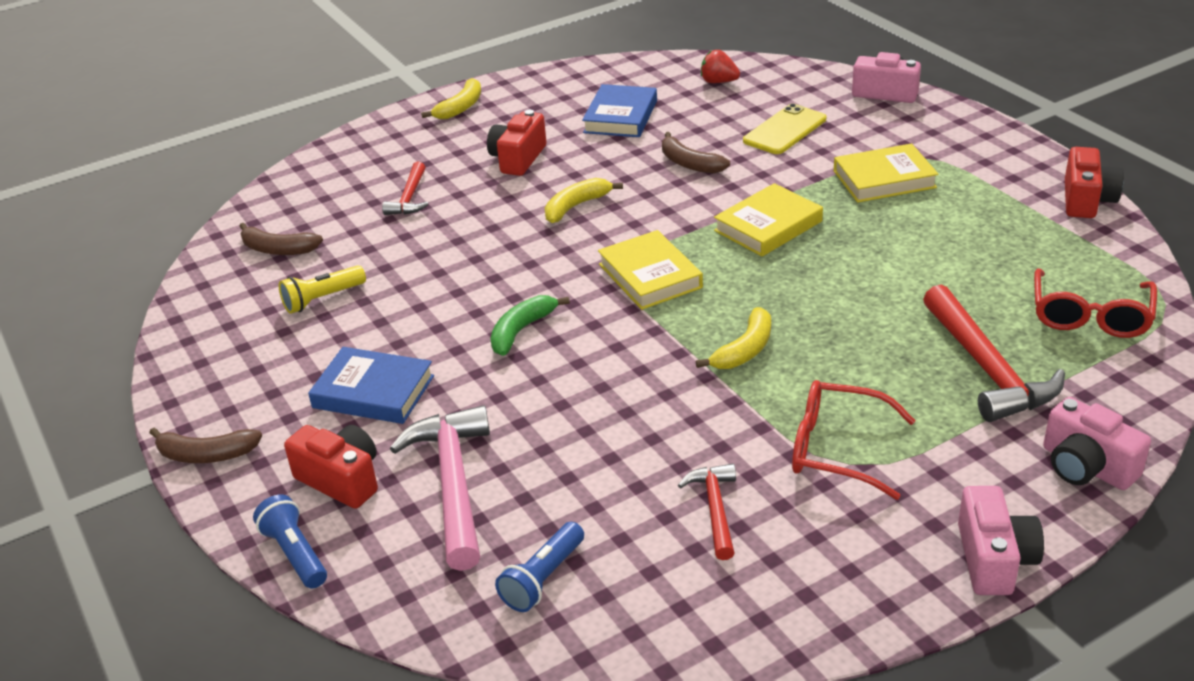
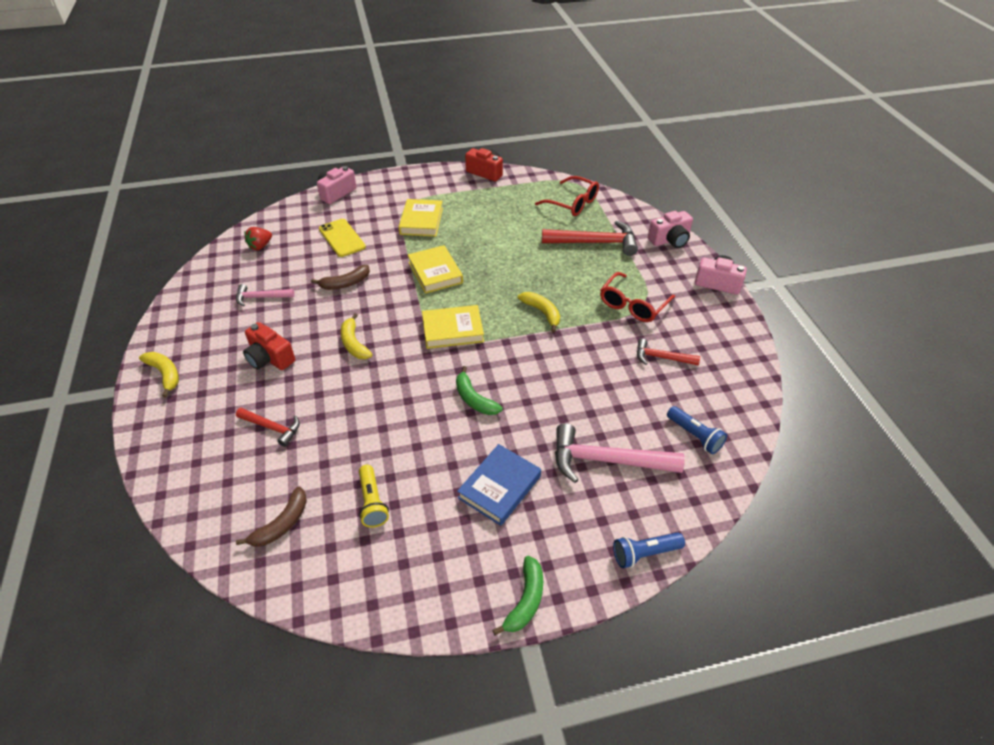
camera: 75 degrees left, 10 degrees up
brown banana [149,428,262,463] -> green banana [493,556,543,635]
red camera [284,425,378,509] -> none
blue book [582,84,657,137] -> pink hammer [236,284,295,307]

